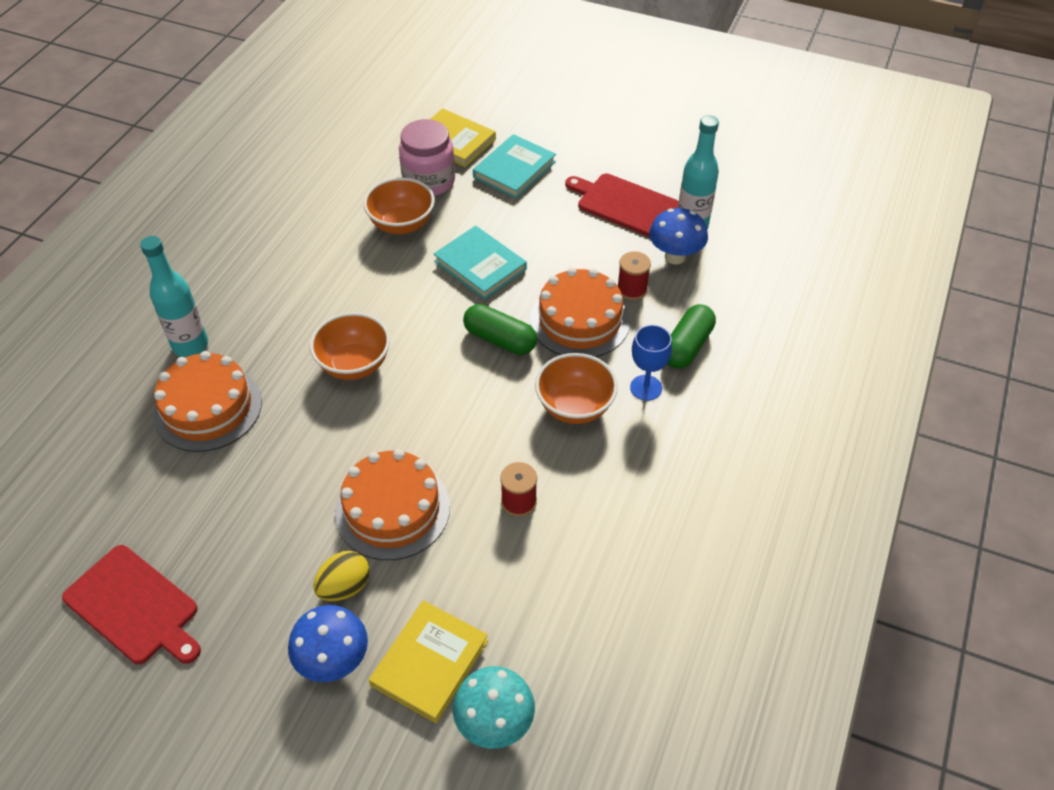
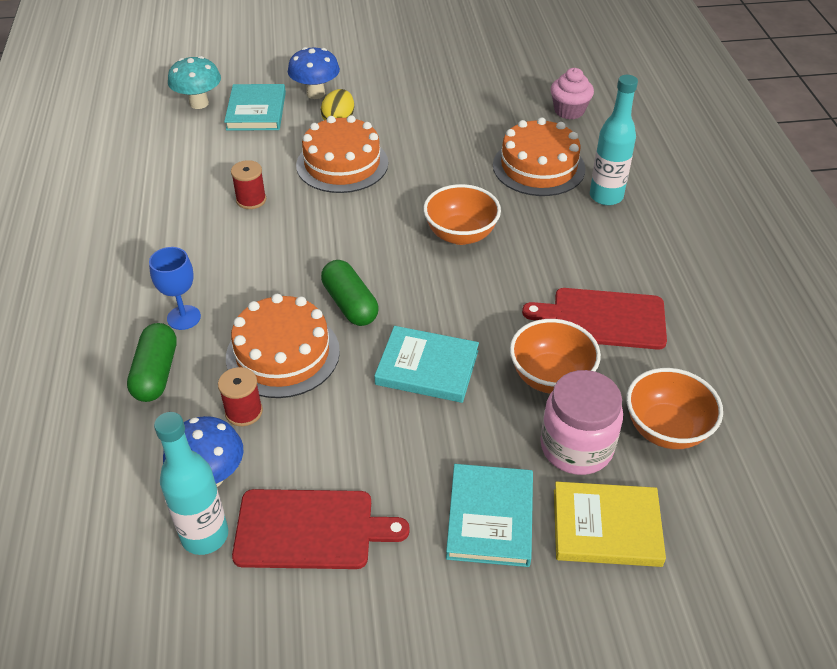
camera: 150 degrees right, 5 degrees down
red cutting board [62,545,201,664] -> red cutting board moved to [522,288,667,350]
yellow book [369,600,488,723] -> turquoise book [224,84,286,131]
green capsule [463,304,537,355] -> green capsule turned 60 degrees clockwise [321,260,378,326]
orange bowl [535,353,618,424] -> orange bowl moved to [626,368,723,449]
none -> pink cupcake [551,68,594,119]

